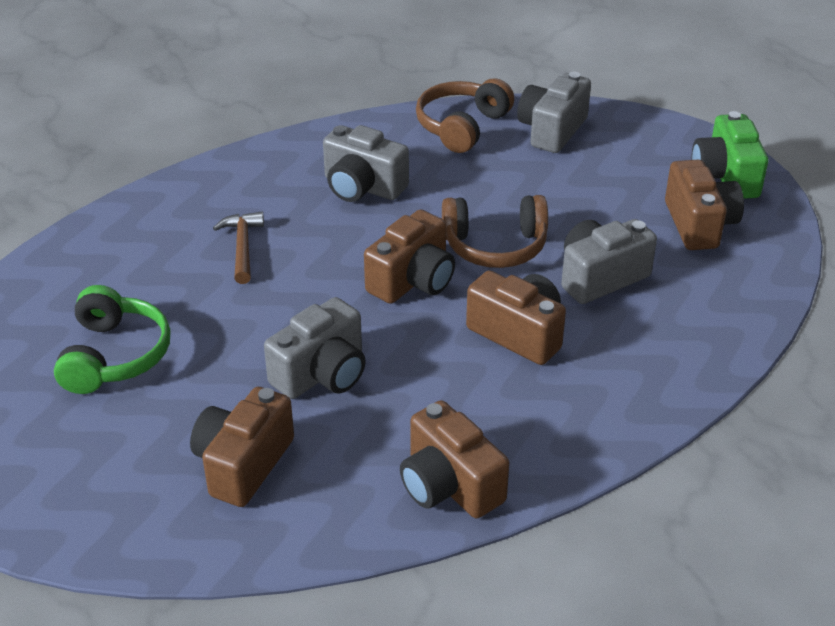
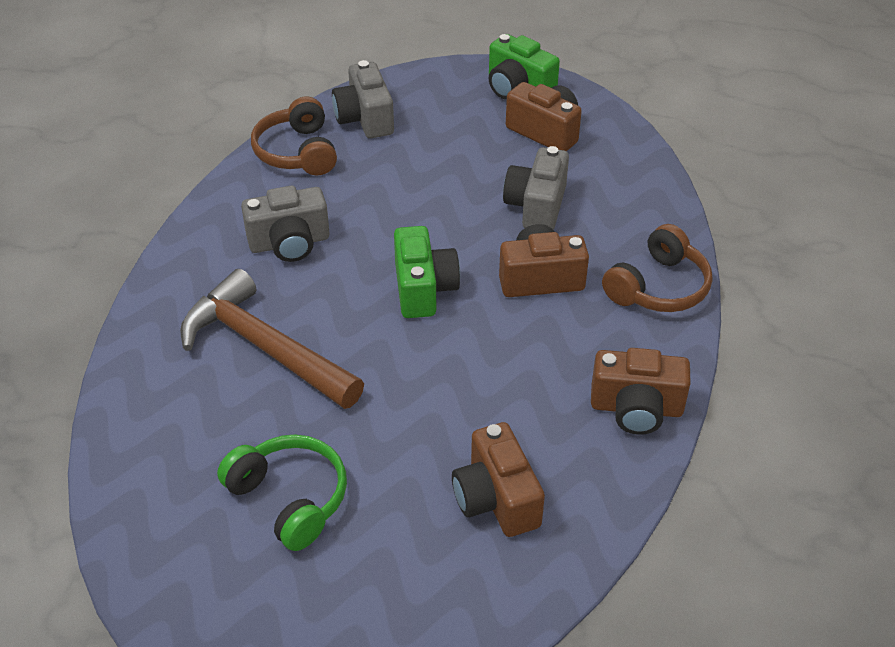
camera: 45 degrees left, 5 degrees up
brown hammer [213,212,264,284] -> brown hammer [180,269,364,409], size x2.06
grey camera [264,297,366,399] -> none
brown camera [364,210,455,304] -> green camera [394,226,460,318]
brown headphones [442,195,548,268] -> brown headphones moved to [602,224,713,312]

